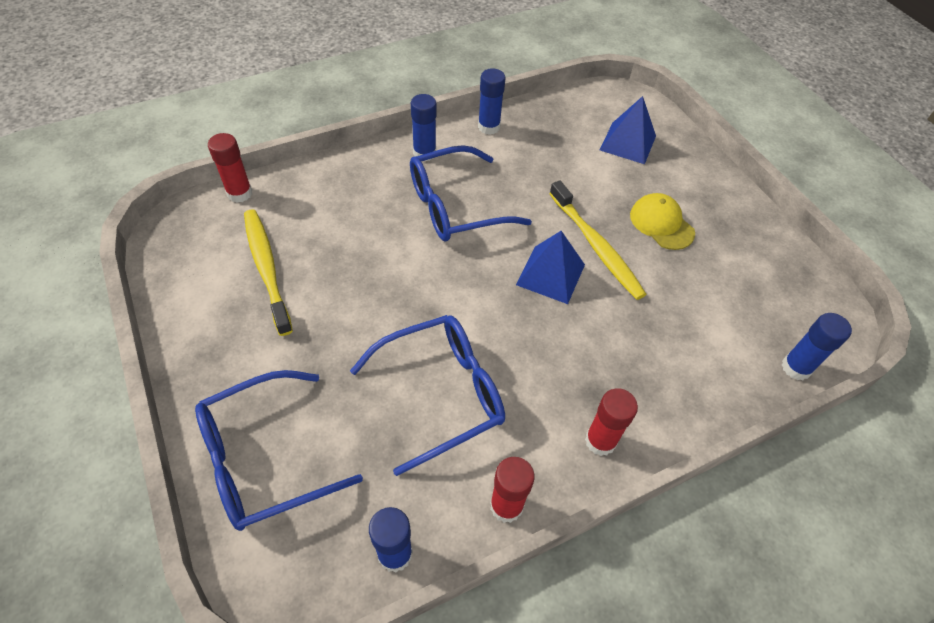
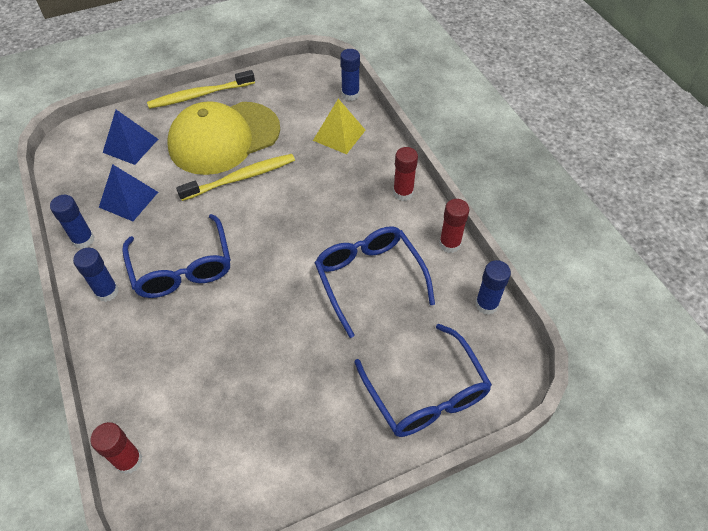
camera: 85 degrees left, 0 degrees up
yellow toothbrush [244,210,293,336] -> yellow toothbrush moved to [147,70,255,109]
blue pyramid [516,231,585,304] -> blue pyramid moved to [99,164,158,221]
yellow cap [630,193,695,250] -> yellow cap [167,101,280,175], size x2.12
none -> yellow pyramid [313,99,366,154]

